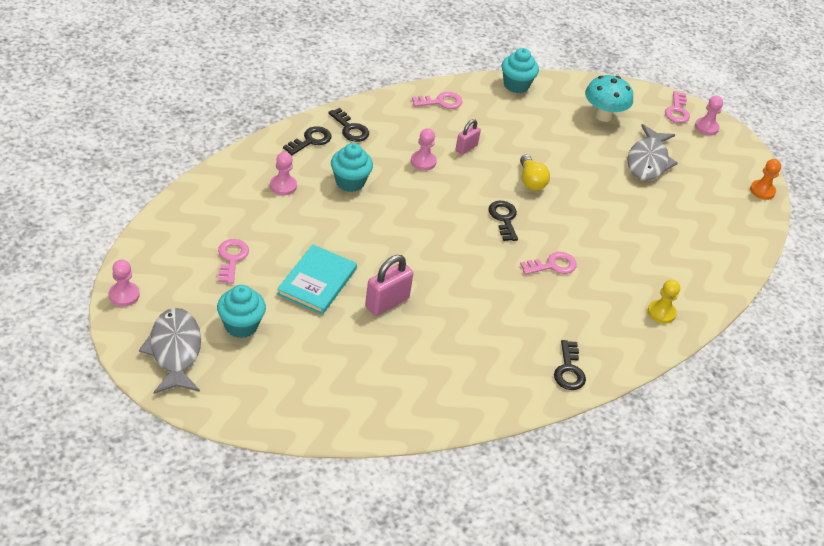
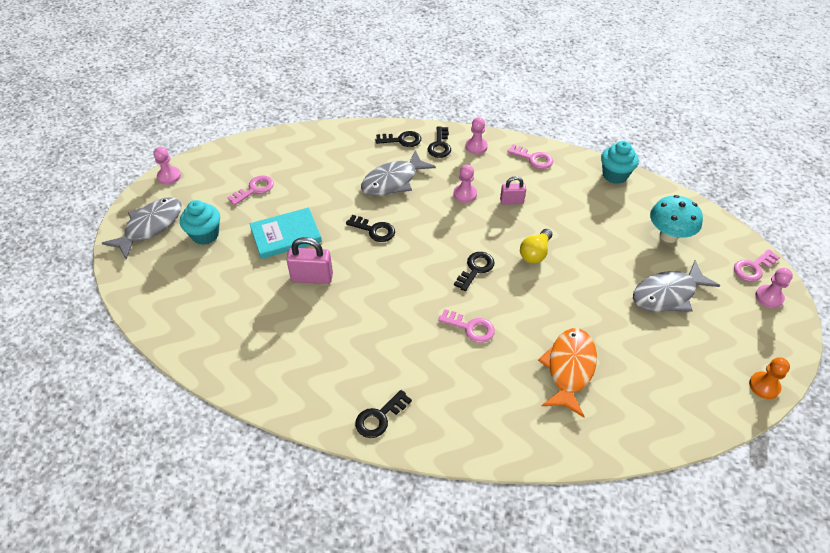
camera: 50 degrees right, 5 degrees up
pink pawn [270,152,297,195] -> pink pawn moved to [466,117,488,154]
turquoise cupcake [331,143,373,192] -> grey fish [361,150,436,196]
yellow pawn [648,279,680,324] -> none
none -> black key [346,215,395,242]
none -> orange fish [538,328,597,417]

